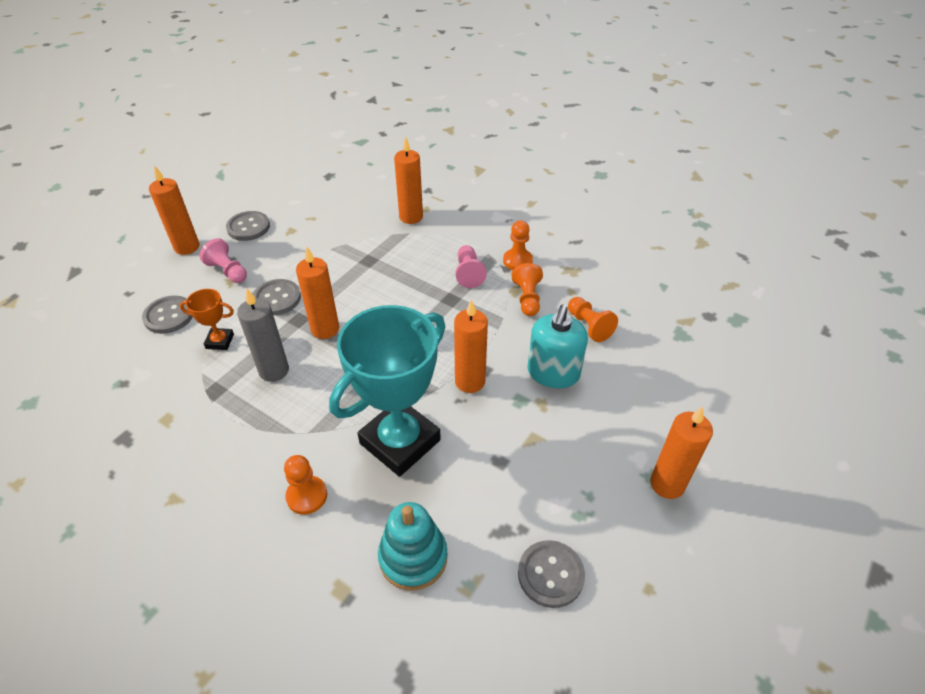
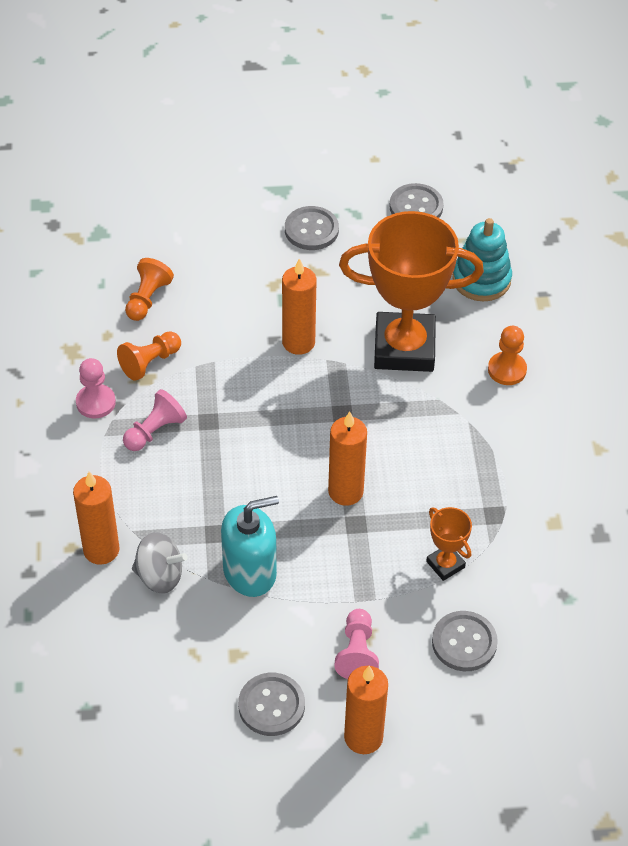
camera: 130 degrees left, 5 degrees up
grey candle [237,289,289,382] -> none
grey button [253,279,301,315] -> grey button moved to [285,206,339,250]
turquoise trophy [329,305,445,477] -> orange trophy [339,211,484,372]
orange pawn [503,220,533,270] -> pink pawn [76,358,116,418]
turquoise soap dispenser [527,305,588,388] -> turquoise soap dispenser moved to [221,496,279,597]
orange candle [650,406,713,499] -> none
none -> grey spinning top [132,532,188,593]

